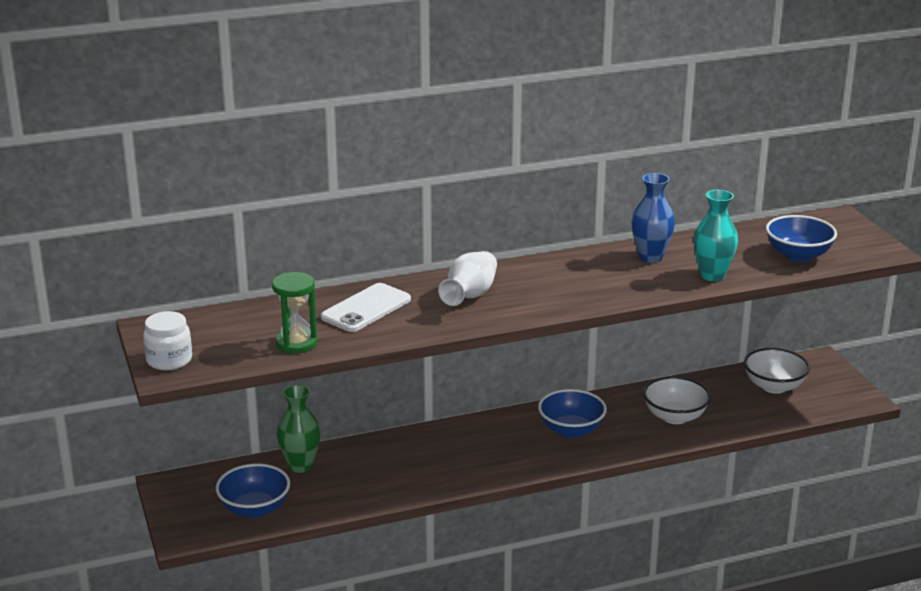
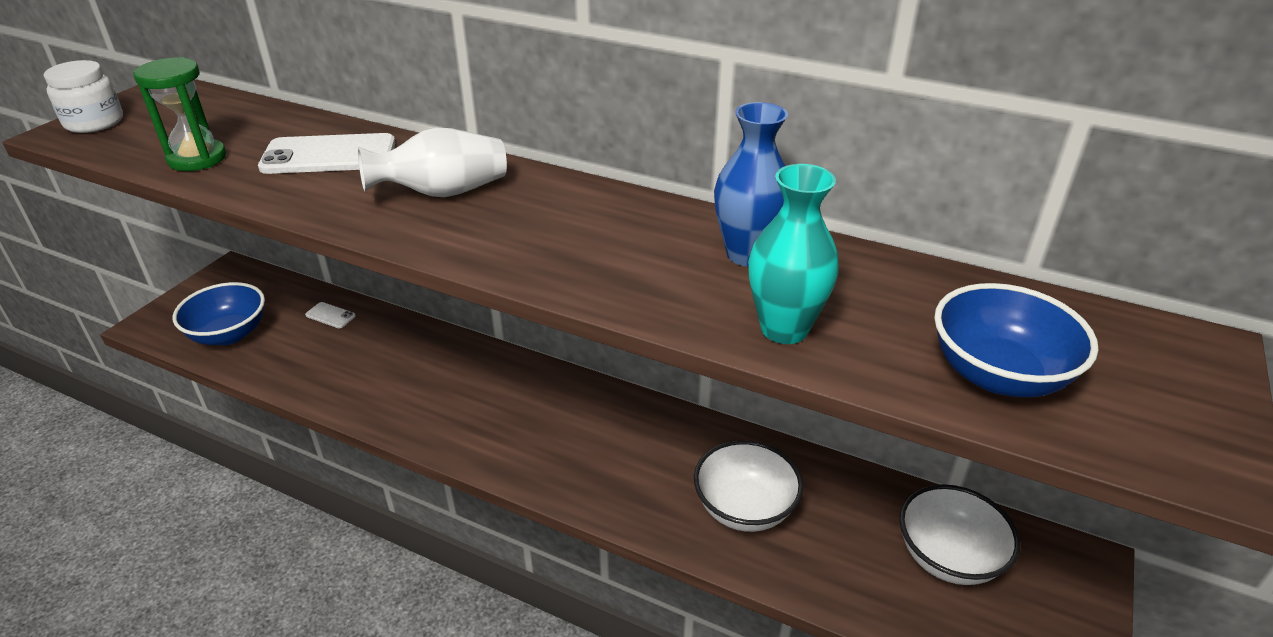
camera: 45 degrees right, 10 degrees up
green vase [277,385,321,473] -> white phone [305,302,356,328]
blue bowl [538,389,607,438] -> none

